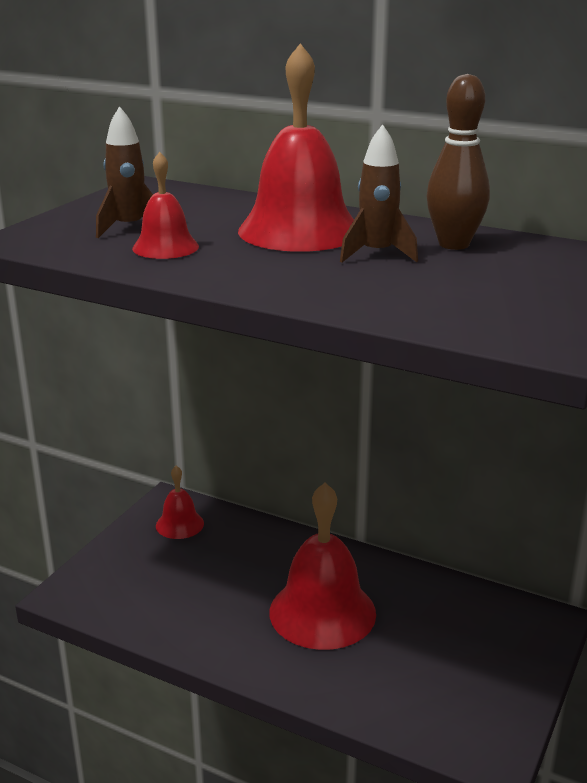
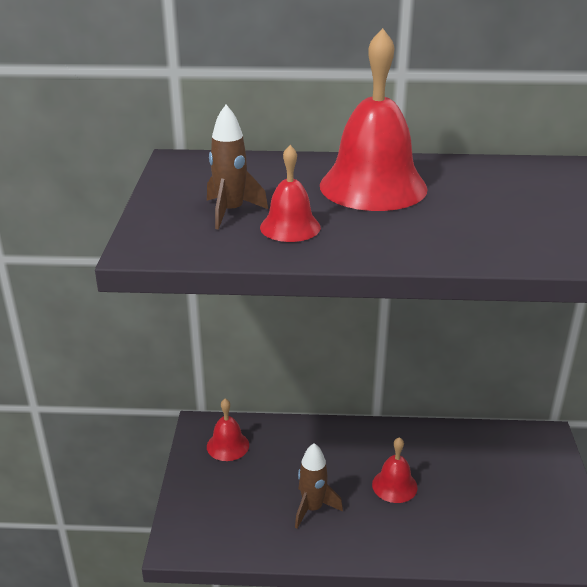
camera: 25 degrees left, 5 degrees up
red bell [269,483,376,650] -> red bell [372,437,418,503], size x0.51
brown rocket [340,124,418,263] -> brown rocket moved to [295,443,343,529]
brown bowling pin [427,74,490,250] -> none

